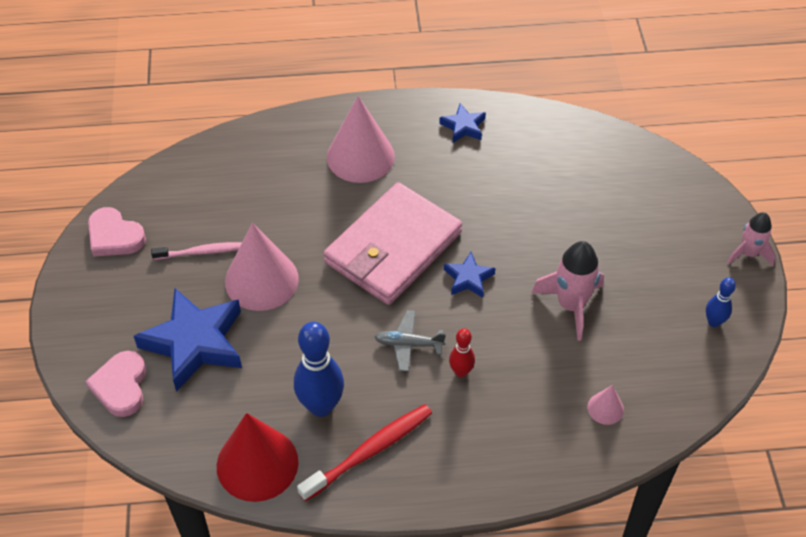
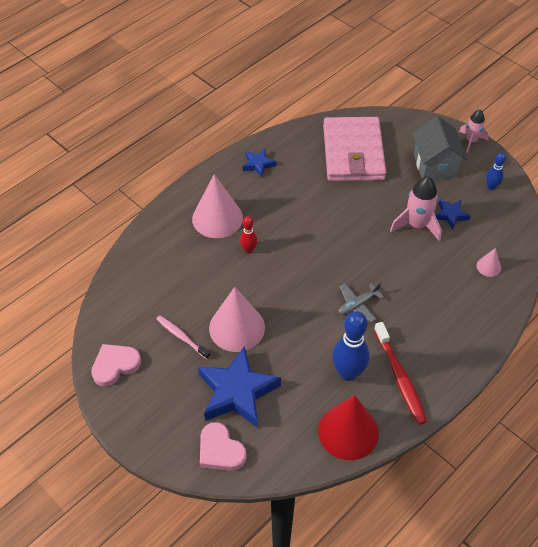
camera: 40 degrees left, 0 degrees up
pink heart [88,207,146,257] -> pink heart turned 150 degrees clockwise [91,344,141,387]
pink toothbrush [151,242,242,260] -> pink toothbrush turned 90 degrees counterclockwise [156,315,211,359]
red toothbrush [297,404,432,501] -> red toothbrush turned 150 degrees clockwise [374,322,427,425]
pink wallet [324,182,462,305] -> pink wallet moved to [323,117,386,181]
blue star [444,252,495,298] -> blue star moved to [435,199,471,230]
red bowling pin [449,328,475,378] -> red bowling pin moved to [240,216,257,254]
none -> grey house [412,116,467,180]

